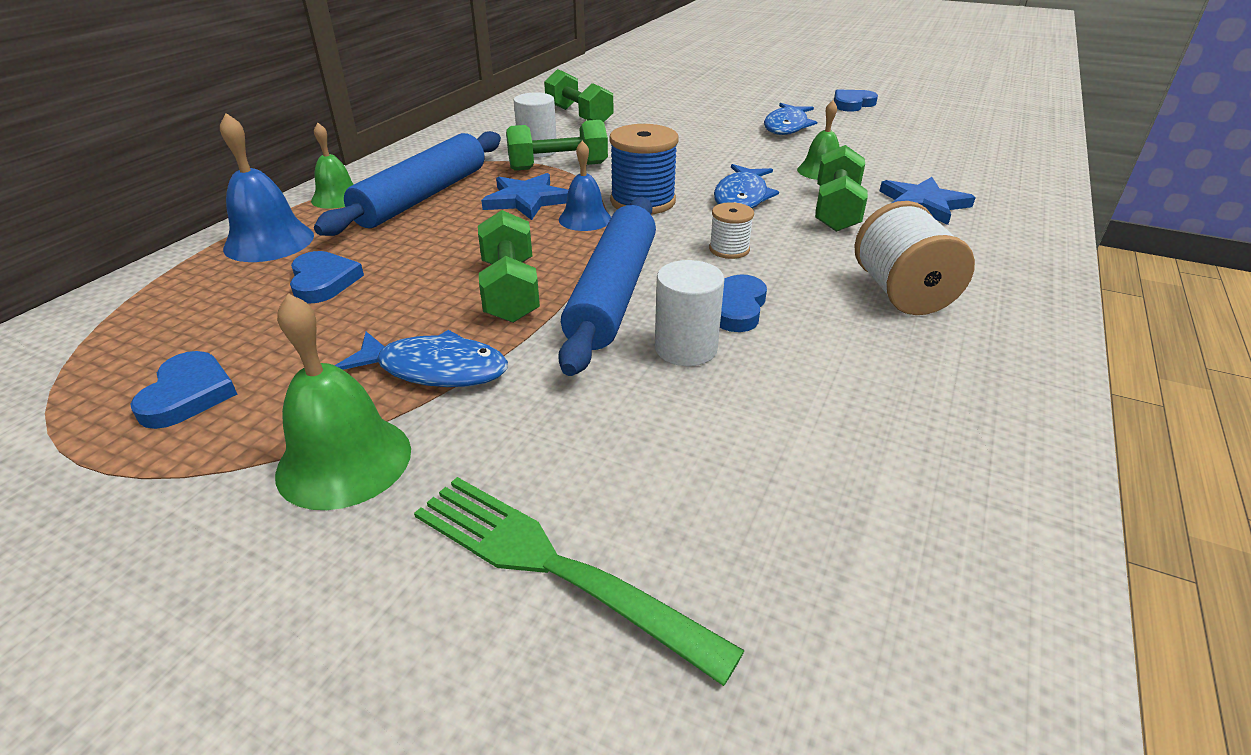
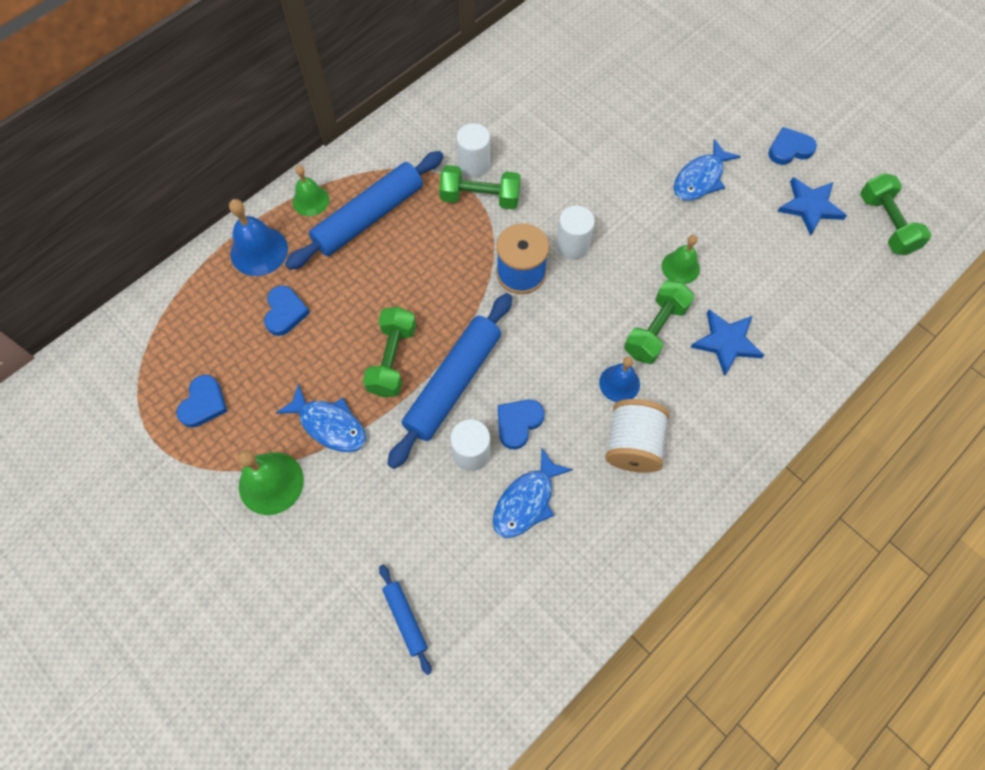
camera: 20 degrees right, 30 degrees up
green fork [414,477,745,686] -> none
blue star [481,173,568,220] -> blue star moved to [777,177,847,236]
green dumbbell [544,69,613,122] -> green dumbbell moved to [860,173,931,255]
blue bell [559,141,611,231] -> blue bell moved to [599,357,640,402]
white spool [709,202,754,259] -> none
blue fish [714,164,779,208] -> blue fish moved to [493,448,573,538]
none -> blue rolling pin [379,565,431,675]
none -> white cylinder [556,206,595,259]

